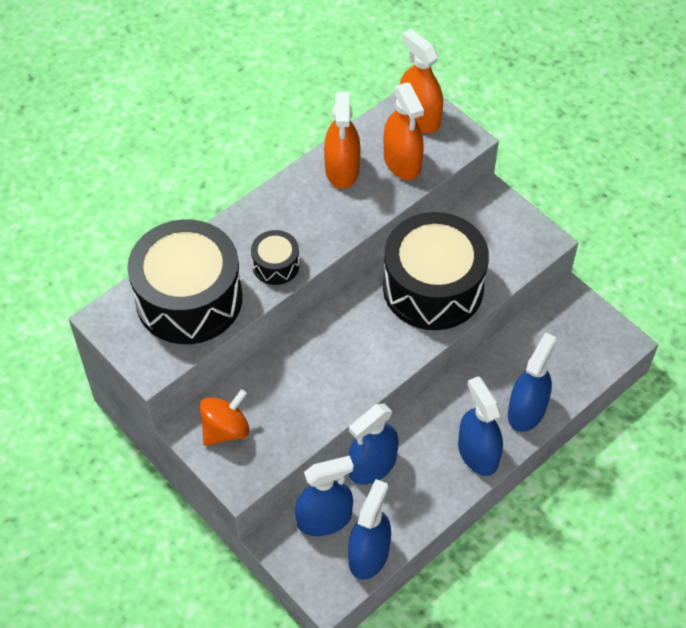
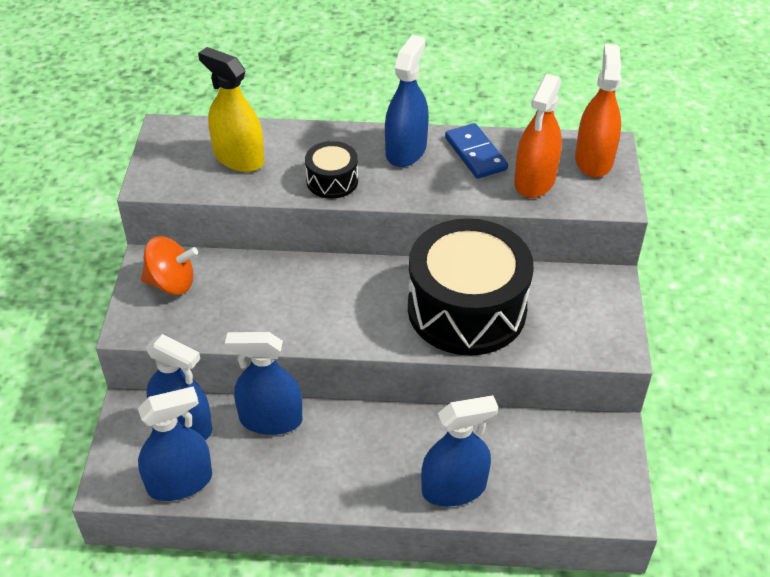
camera: 45 degrees right, 10 degrees down
black drum [128,219,242,344] -> yellow spray bottle [198,47,264,172]
orange spray bottle [324,91,361,189] -> blue domino [445,123,508,179]
blue spray bottle [458,376,503,476] -> blue spray bottle moved to [385,35,429,167]

